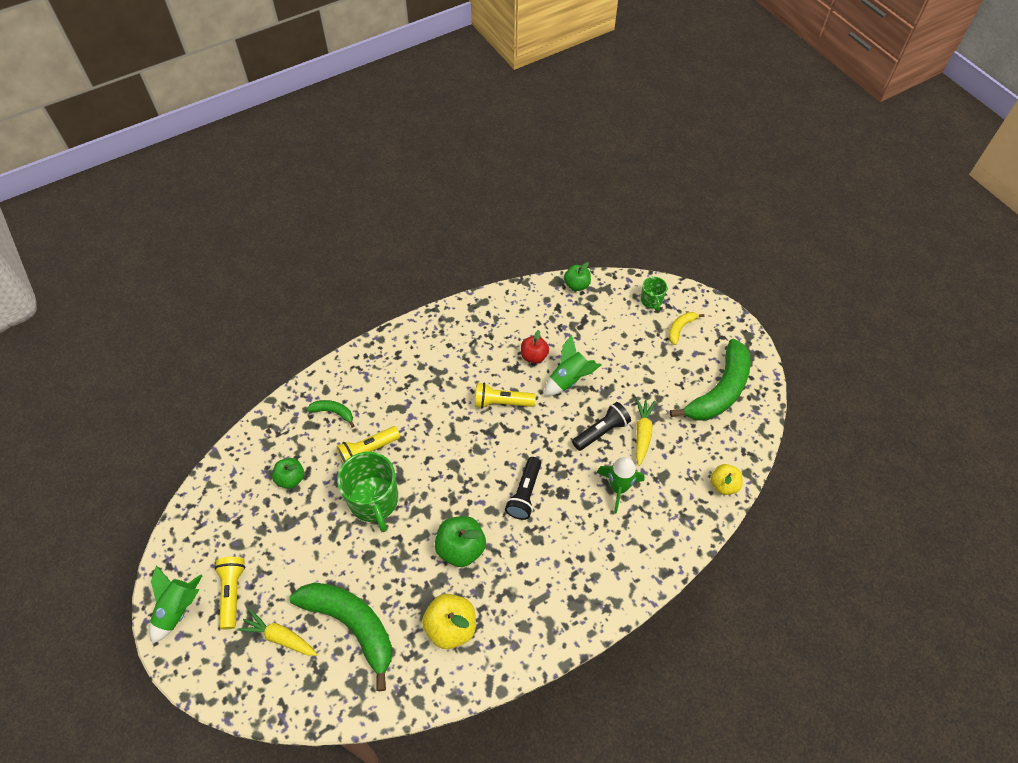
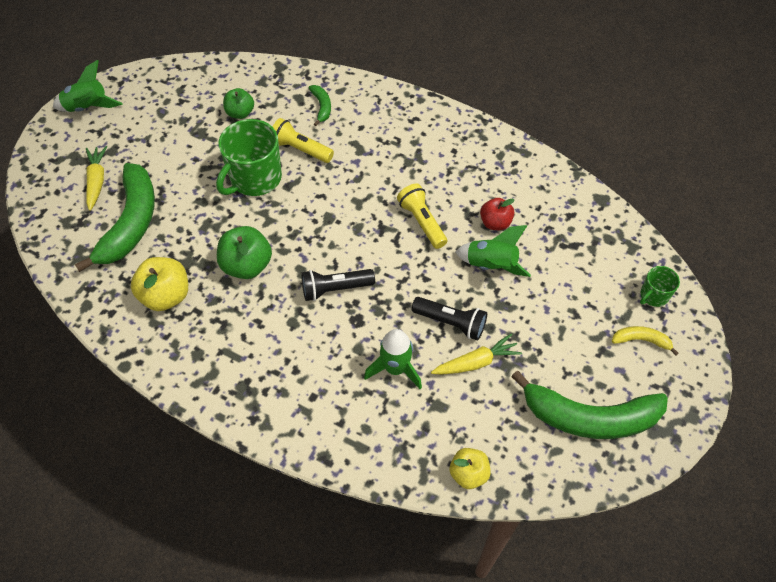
camera: 60 degrees right, 0 degrees up
yellow flashlight [214,557,245,630] -> none
green apple [564,262,591,291] -> none

